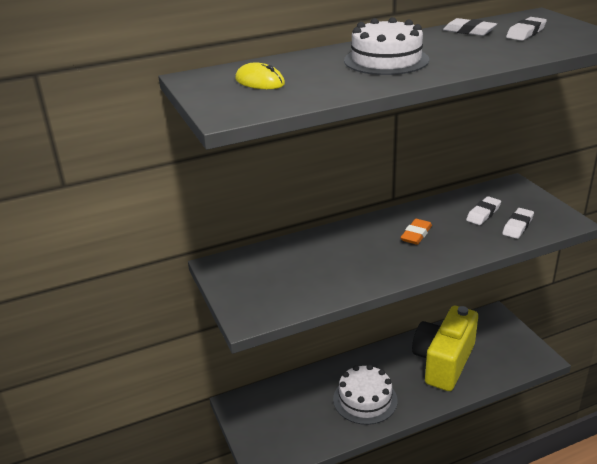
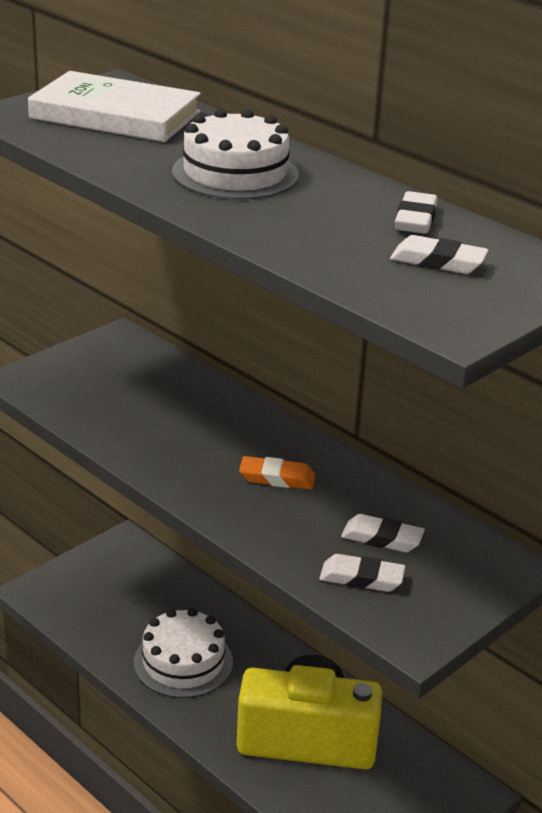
camera: 65 degrees right, 0 degrees up
yellow mouse [235,63,285,89] -> white book [28,71,201,142]

